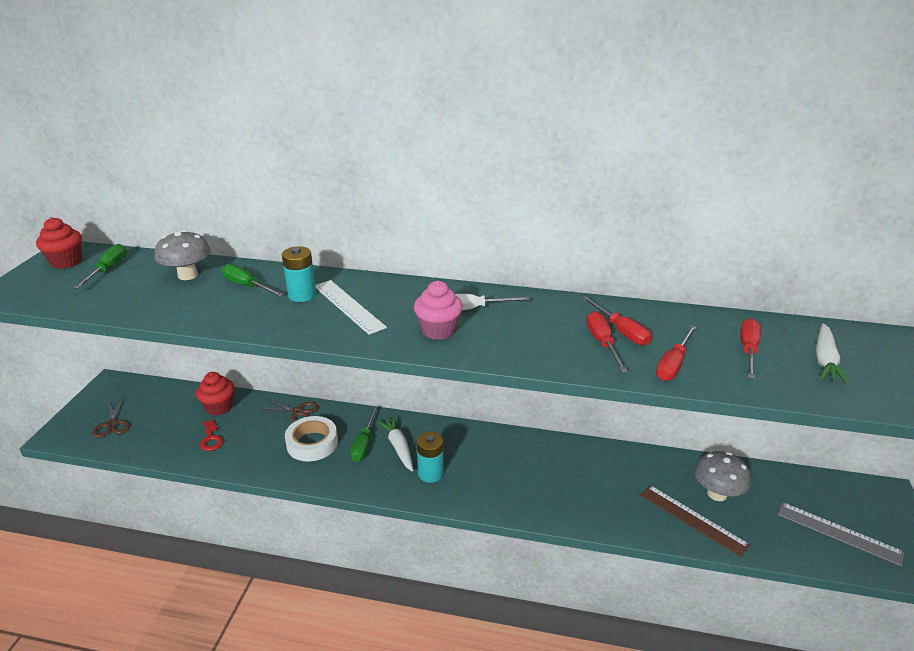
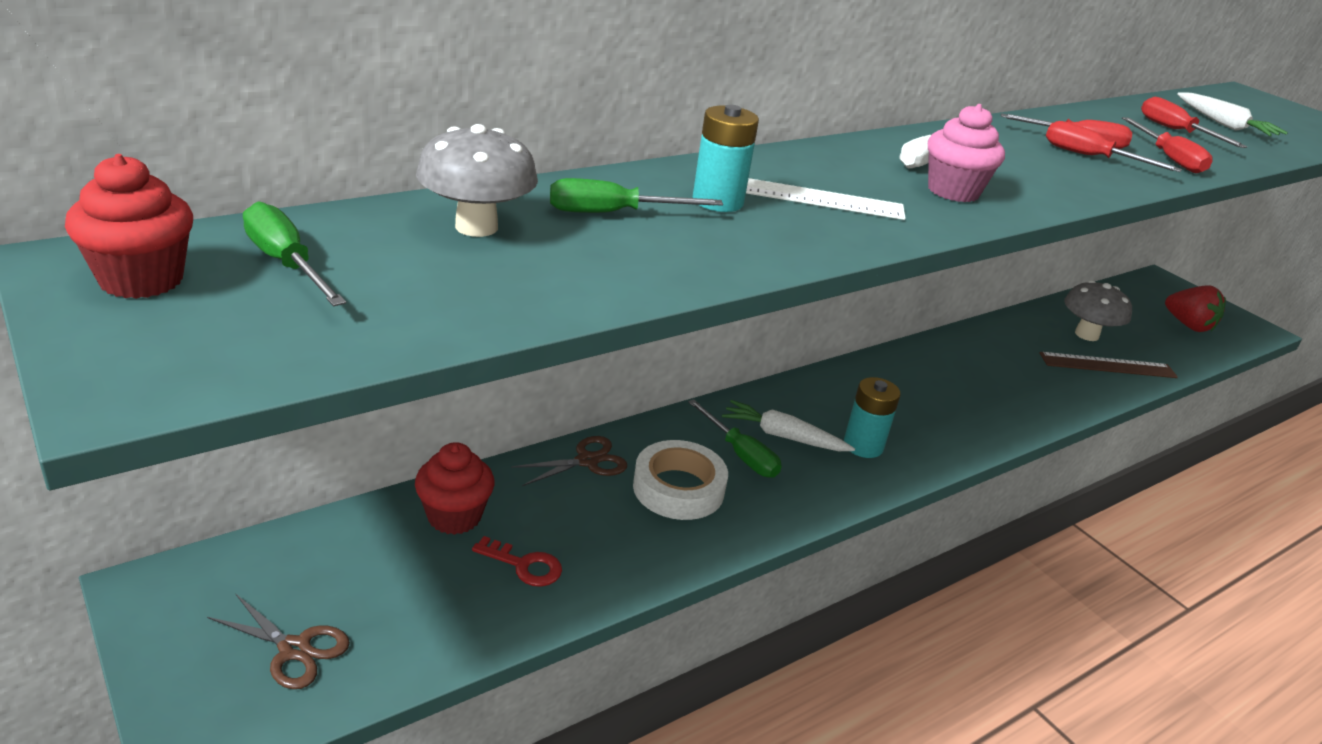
camera: 50 degrees left, 0 degrees up
grey ruler [778,502,904,566] -> red strawberry [1165,285,1226,332]

